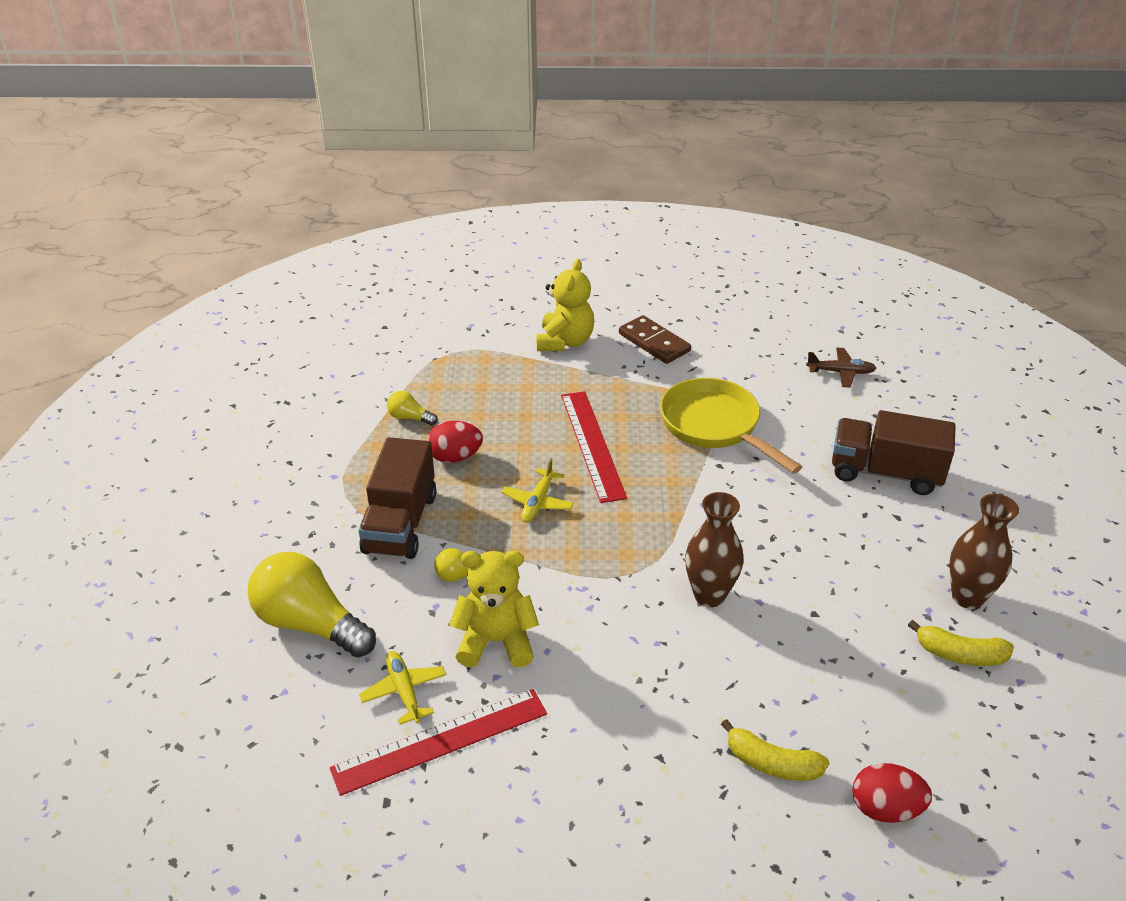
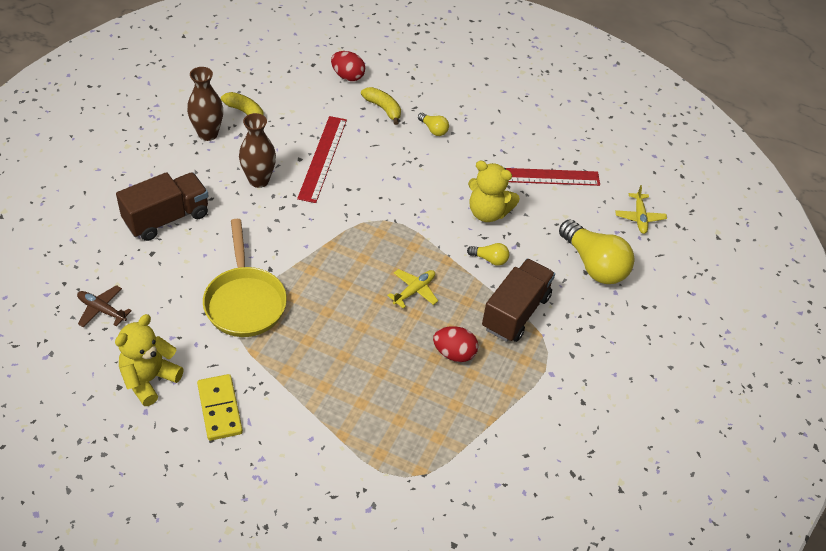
camera: 160 degrees left, 10 degrees up
yellow plane [359,651,446,725] -> yellow plane moved to [615,185,667,234]
yellow light bulb [387,391,438,426] -> yellow light bulb moved to [418,113,449,136]
yellow teddy bear [536,259,594,351] -> yellow teddy bear moved to [115,314,184,406]
red ruler [561,391,627,503] -> red ruler moved to [297,116,347,203]
brown domino [619,315,691,364] -> yellow domino [197,374,243,441]
brown vase [685,492,744,607] -> brown vase moved to [239,113,276,188]
brown truck [832,410,955,495] -> brown truck turned 75 degrees counterclockwise [116,172,209,241]

